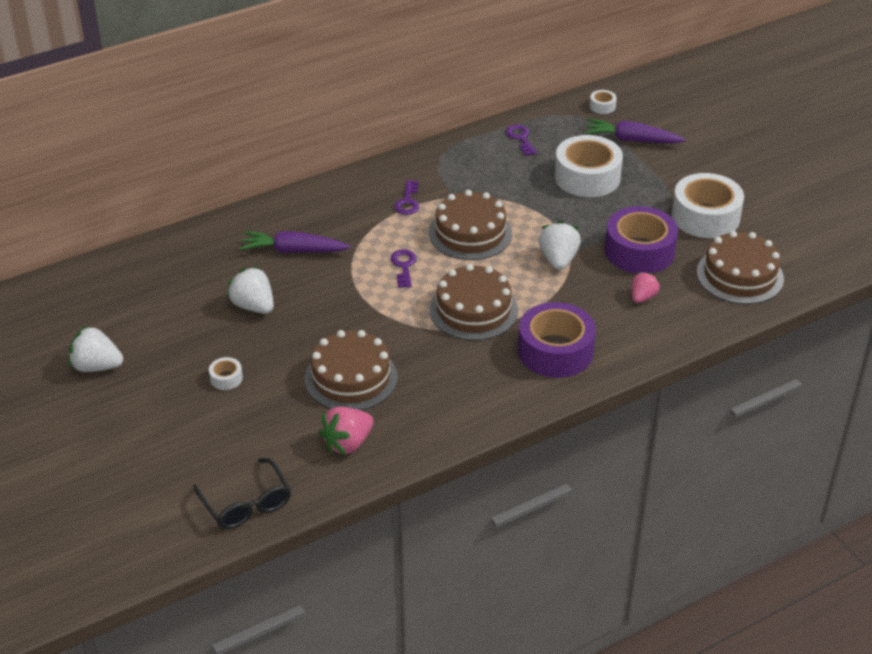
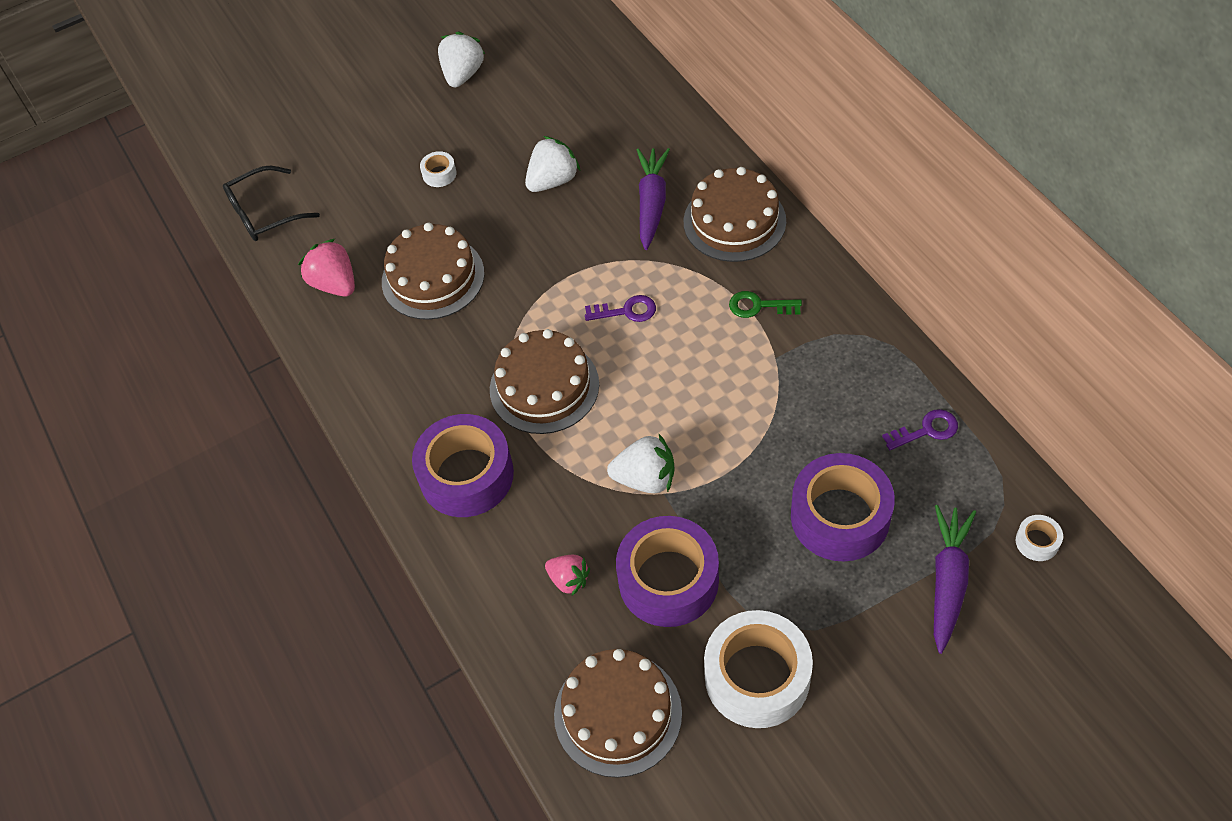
camera: 95 degrees right, 15 degrees up
purple key [394,180,419,215] -> green key [729,291,802,318]
brown cake [429,190,512,260] -> brown cake moved to [684,167,786,262]
white tape [555,135,623,197] -> purple tape [791,453,895,562]

